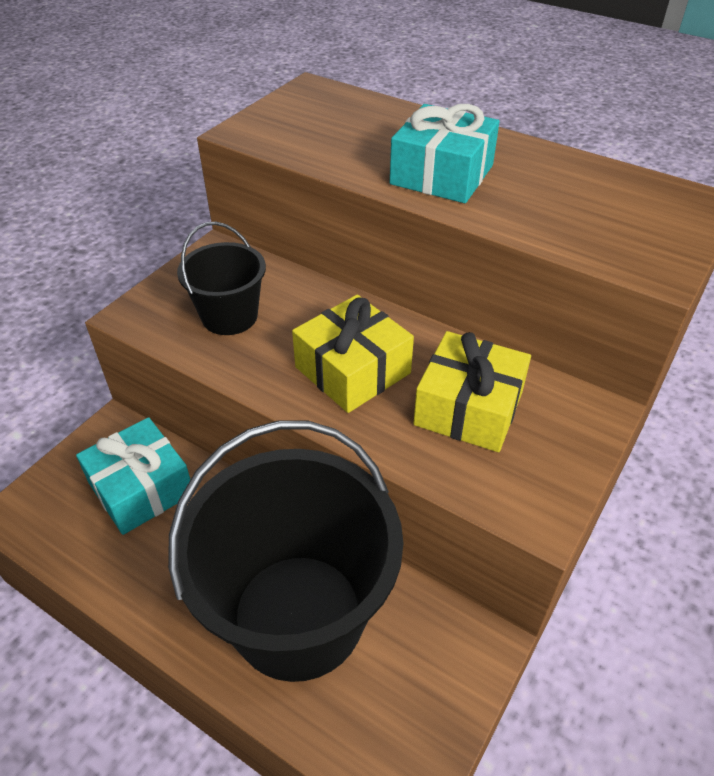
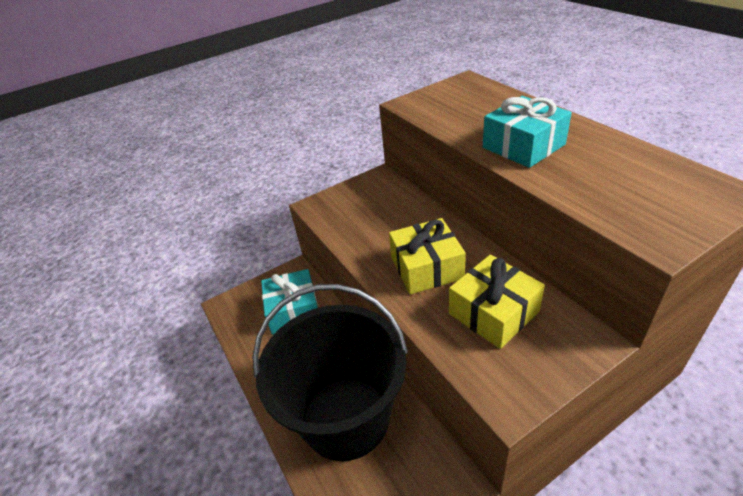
camera: 30 degrees right, 5 degrees down
black bucket [177,222,266,335] -> none

